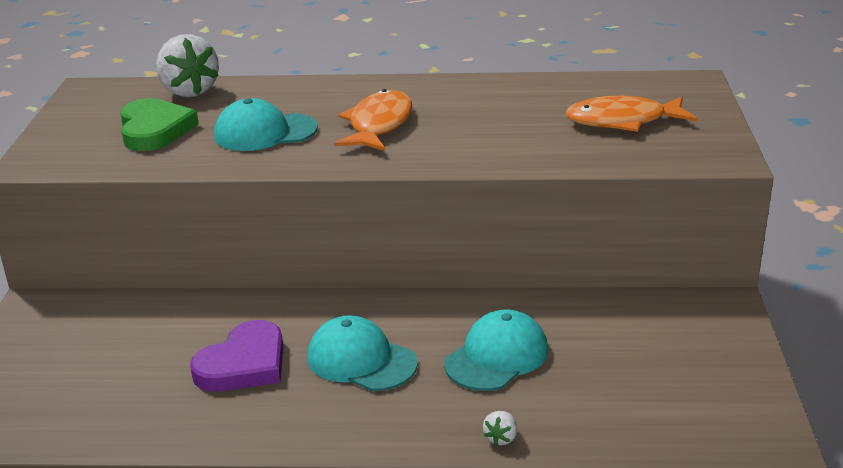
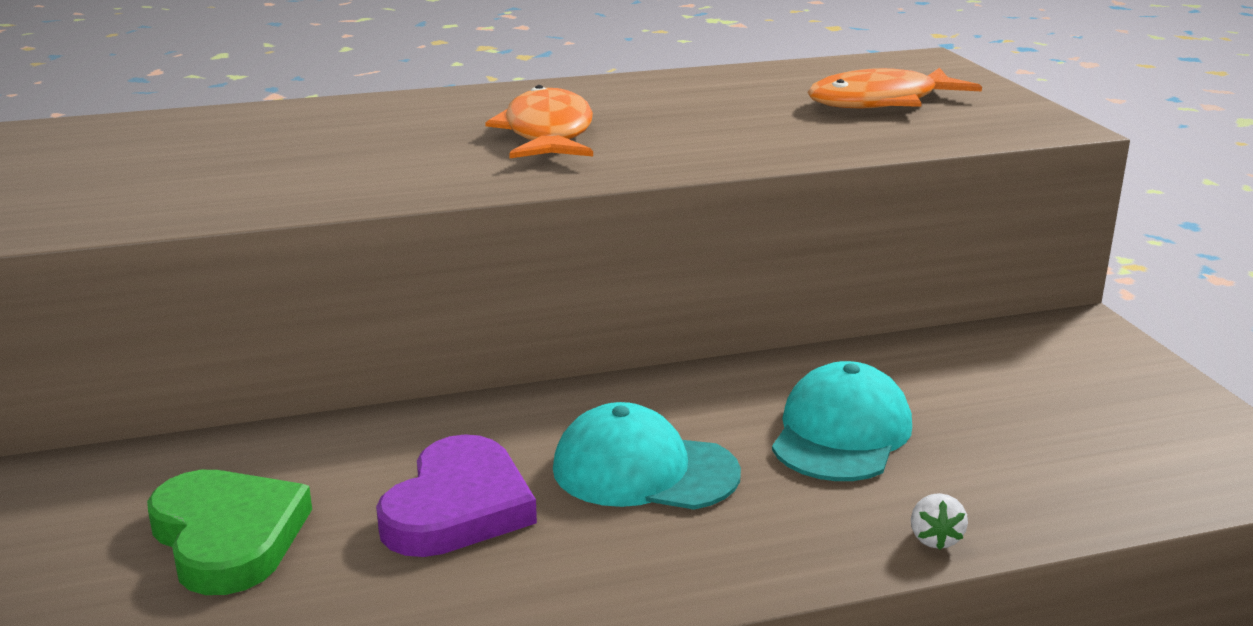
camera: 20 degrees left, 5 degrees down
green heart [120,98,199,151] -> green heart moved to [147,470,312,595]
white strawberry [156,34,219,97] -> none
turquoise cap [214,98,318,151] -> none

